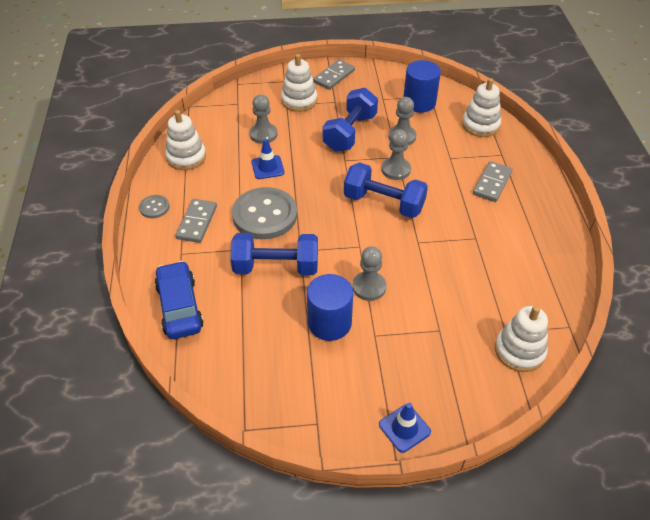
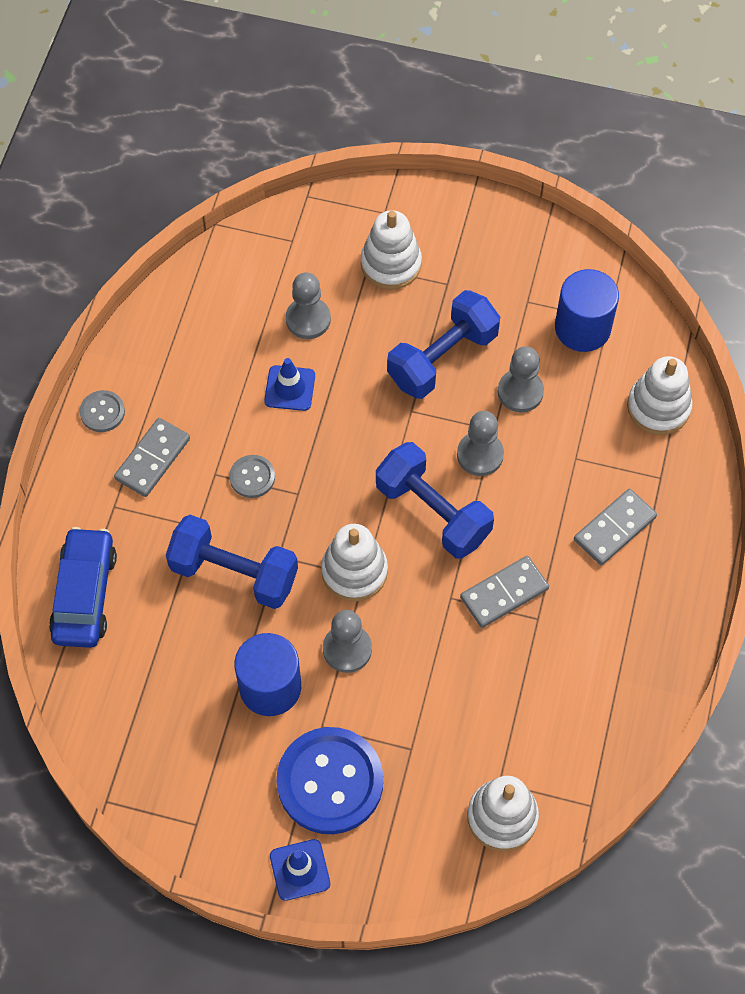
camera: 20 degrees right, 15 degrees up
white stacking toy [165,110,206,170] -> white stacking toy moved to [321,524,388,602]
grey button [232,187,297,239] -> grey button [229,455,275,498], size x0.46
grey domino [313,59,355,90] -> grey domino moved to [460,556,549,628]
none -> blue button [277,727,383,834]

